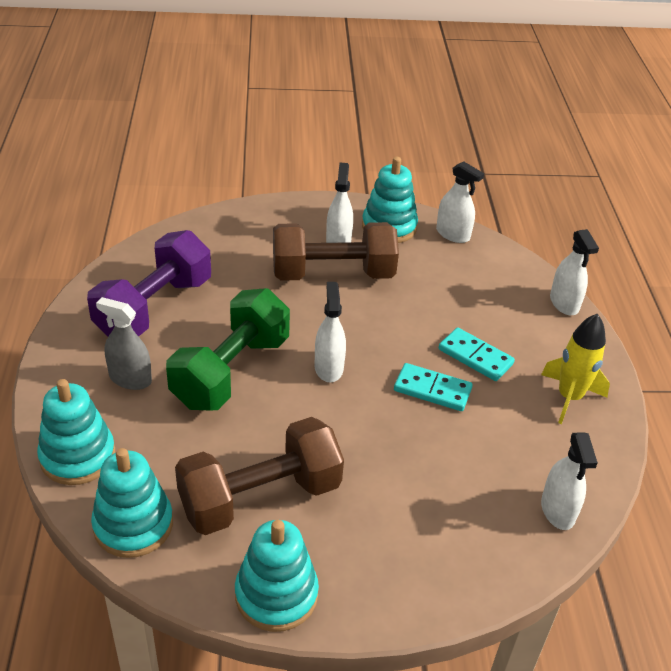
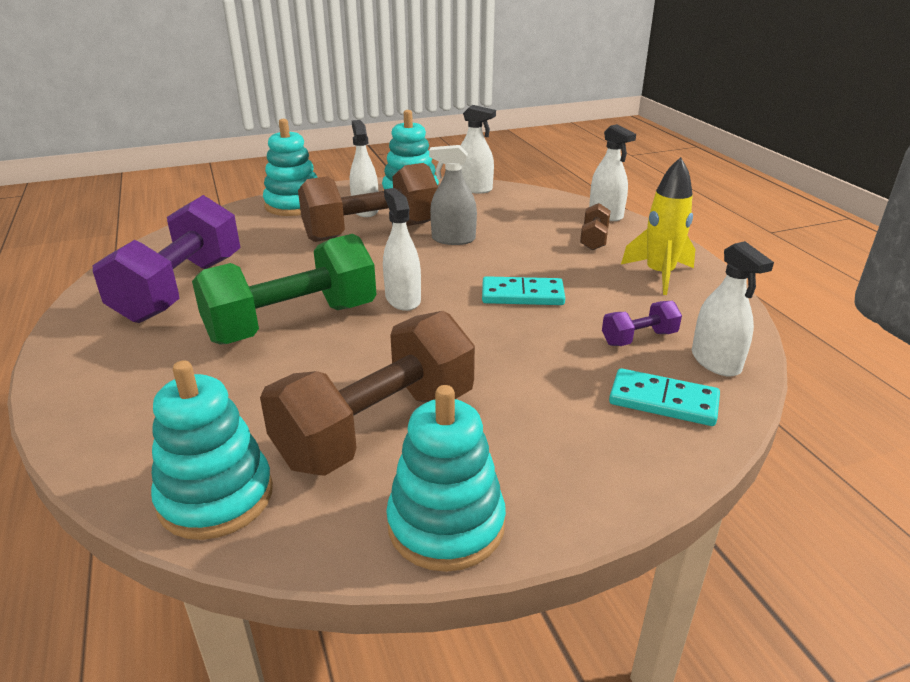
camera: 15 degrees left, 10 degrees down
turquoise stacking toy [37,379,115,485] -> turquoise stacking toy moved to [263,119,318,216]
grey spray bottle [96,297,152,390] -> grey spray bottle moved to [429,145,477,245]
green dumbbell [166,288,290,410] -> green dumbbell turned 45 degrees clockwise [192,234,376,345]
turquoise domino [439,328,515,381] -> turquoise domino moved to [609,368,720,426]
none -> brown dumbbell [580,203,611,250]
none -> purple dumbbell [602,301,682,346]

